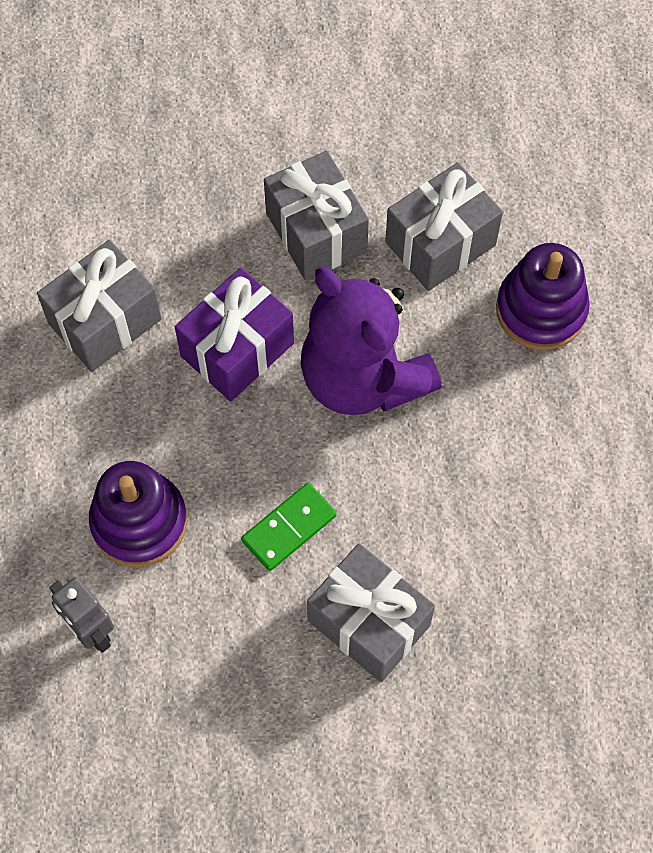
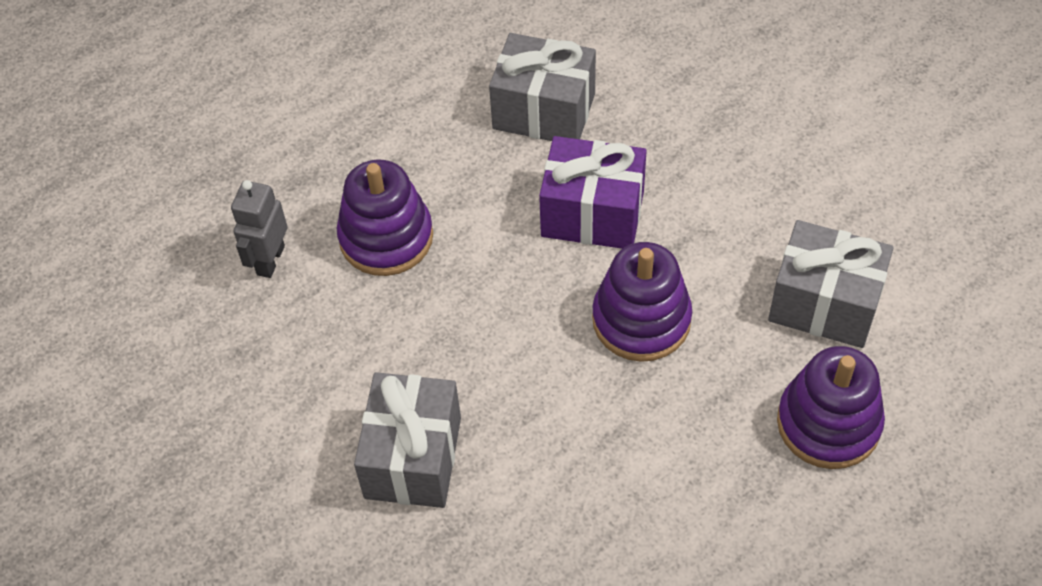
camera: 60 degrees right, 10 degrees down
green domino [241,483,337,571] -> none
grey gift [264,151,369,280] -> none
purple teddy bear [301,266,442,415] -> purple stacking toy [592,242,692,362]

